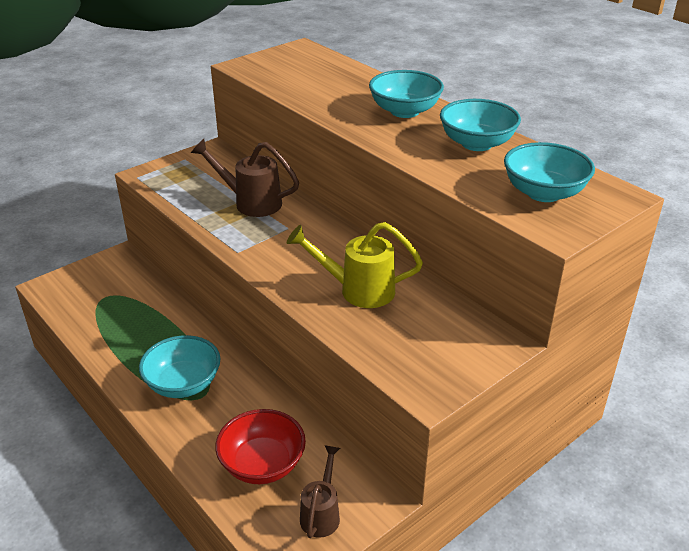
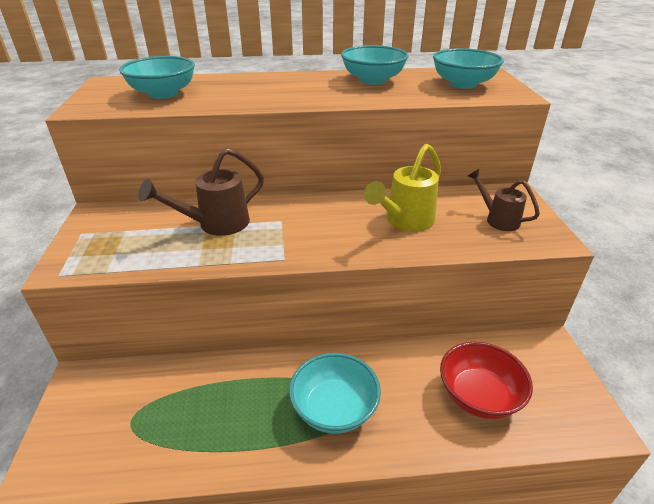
camera: 55 degrees left, 0 degrees up
brown watering can [300,445,340,538] -> brown watering can moved to [468,169,540,231]
turquoise bowl [369,70,444,118] -> turquoise bowl moved to [119,56,195,99]

